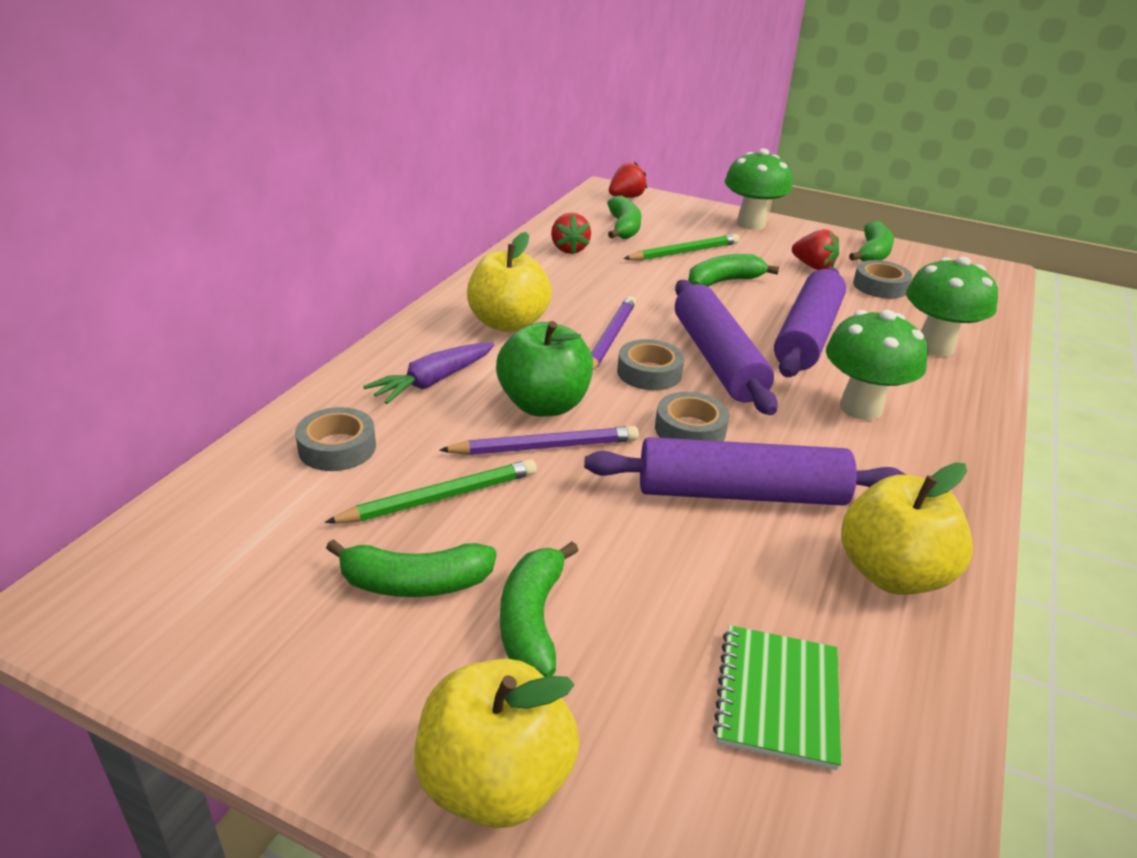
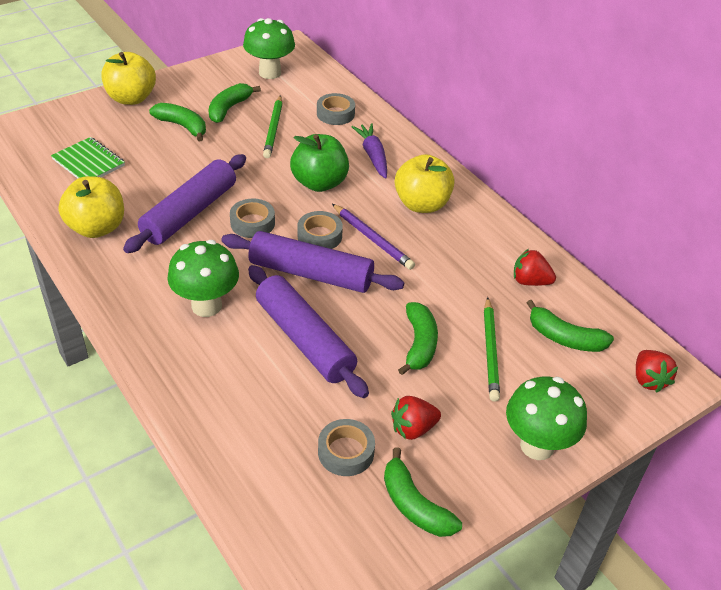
camera: 120 degrees right, 10 degrees up
purple pencil [439,426,639,455] -> none
green mushroom [906,256,998,357] -> green mushroom moved to [243,18,295,79]

